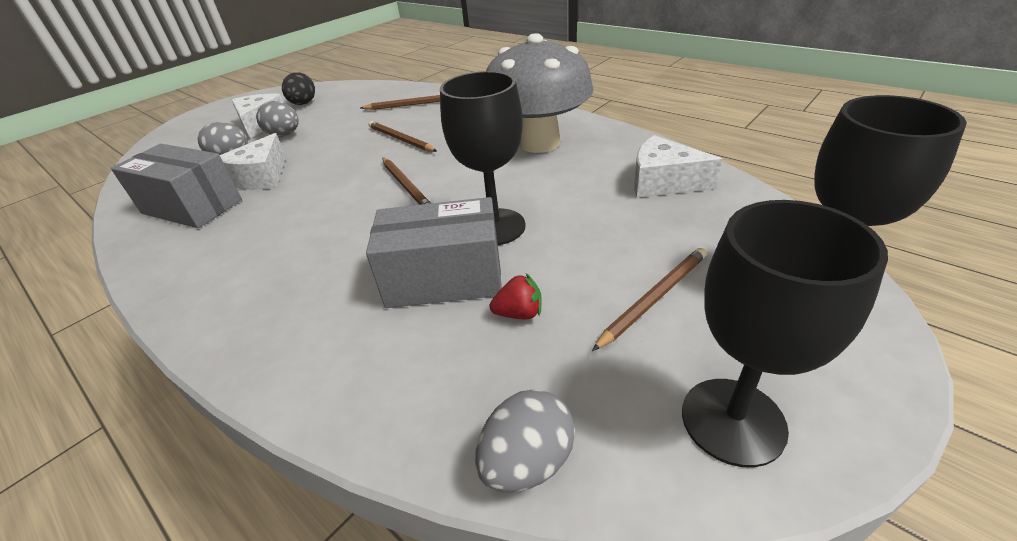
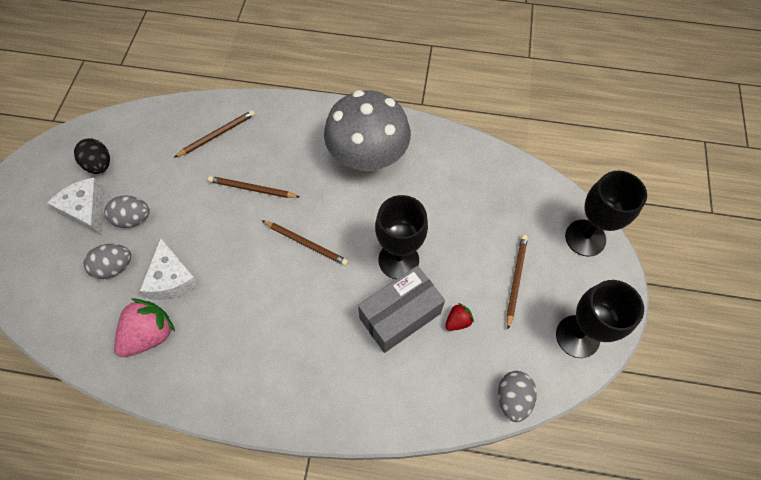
camera: 35 degrees left, 25 degrees up
grey box [111,144,242,228] -> pink strawberry [114,299,175,357]
white cheese [634,135,723,197] -> none

